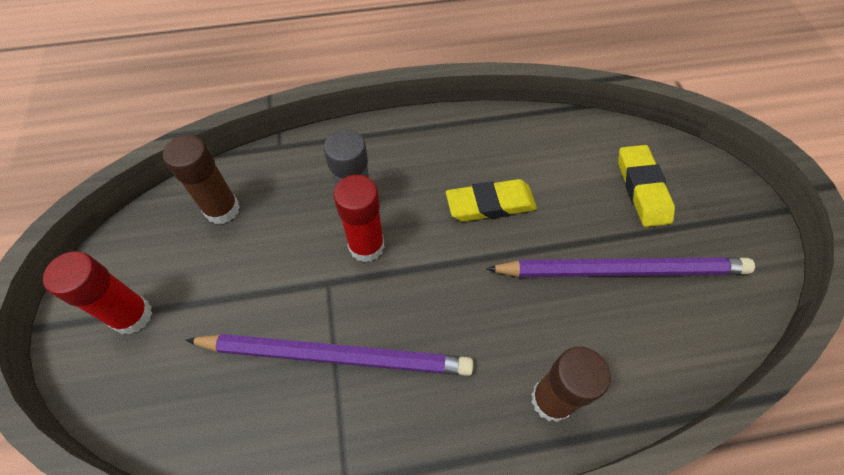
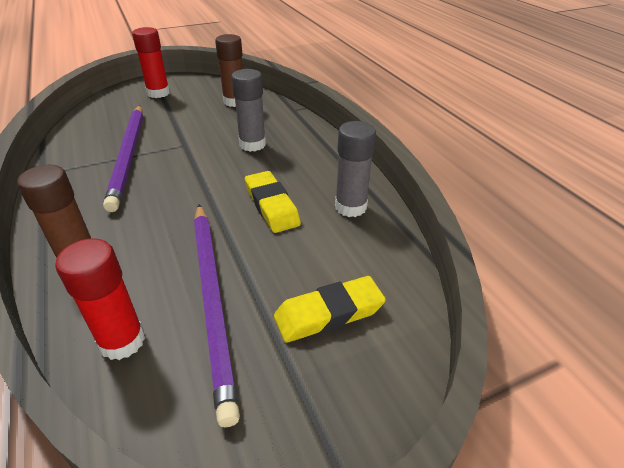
camera: 75 degrees right, 20 degrees down
red glue stick [333,175,385,262] -> red glue stick moved to [55,238,145,360]
none -> grey glue stick [335,121,376,217]

